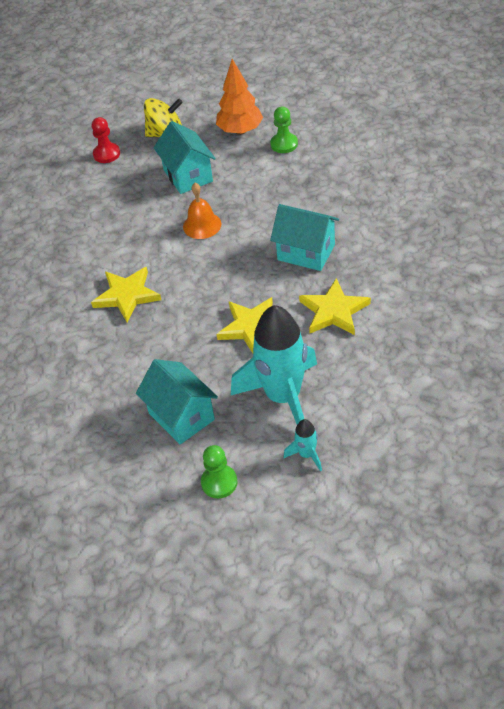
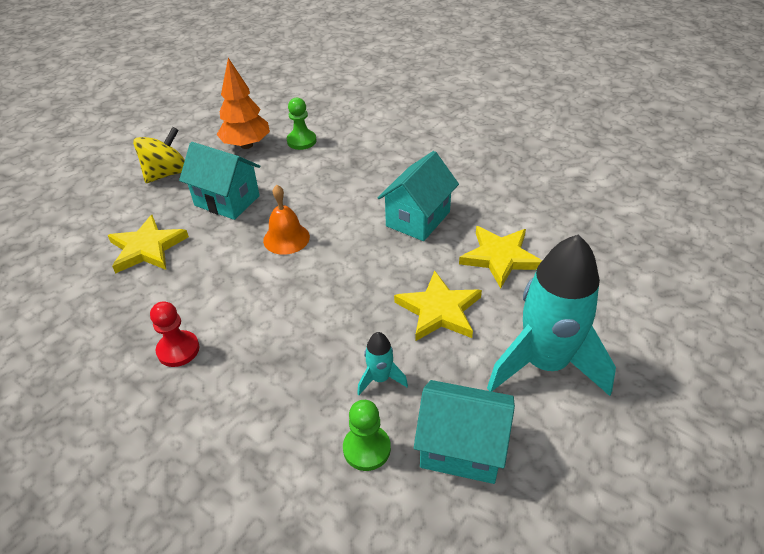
camera: 40 degrees left, 5 degrees down
yellow star [91,267,161,322] -> yellow star moved to [108,215,189,274]
red pawn [92,117,120,163] -> red pawn moved to [150,301,199,367]
green pawn [201,445,238,498] -> green pawn moved to [343,400,391,471]
turquoise house [270,204,339,271] -> turquoise house turned 45 degrees counterclockwise [378,151,459,241]
turquoise rocket [284,419,322,471] -> turquoise rocket moved to [357,332,408,395]

